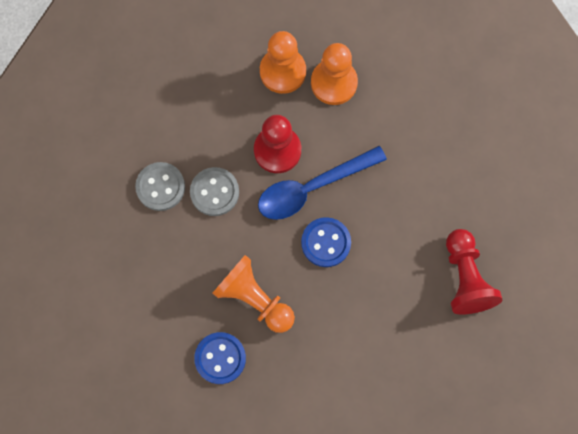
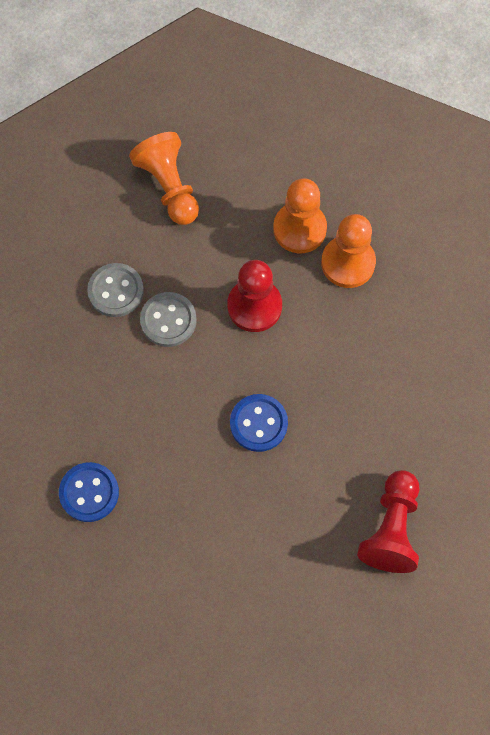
camera: 25 degrees right, 5 degrees down
orange pawn [212,255,295,333] -> orange pawn moved to [129,132,199,225]
blue spoon [258,146,387,220] -> none

